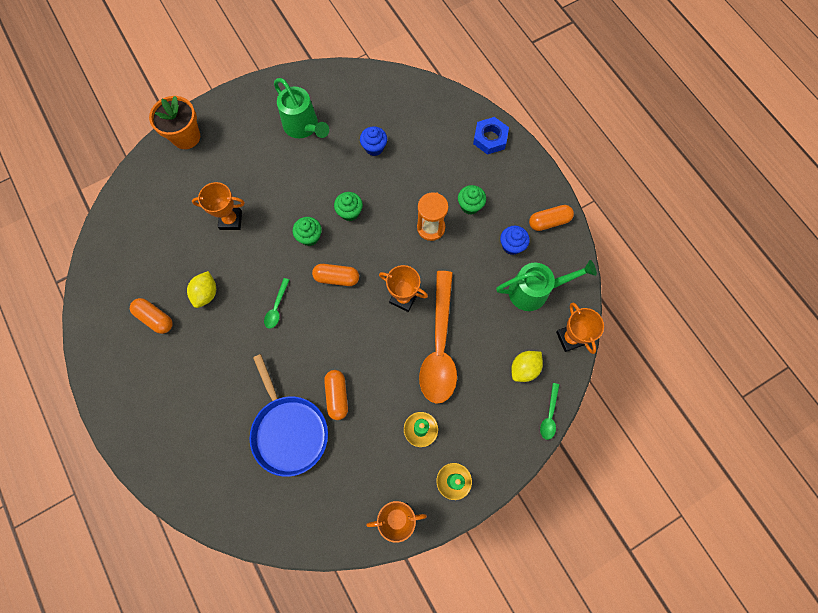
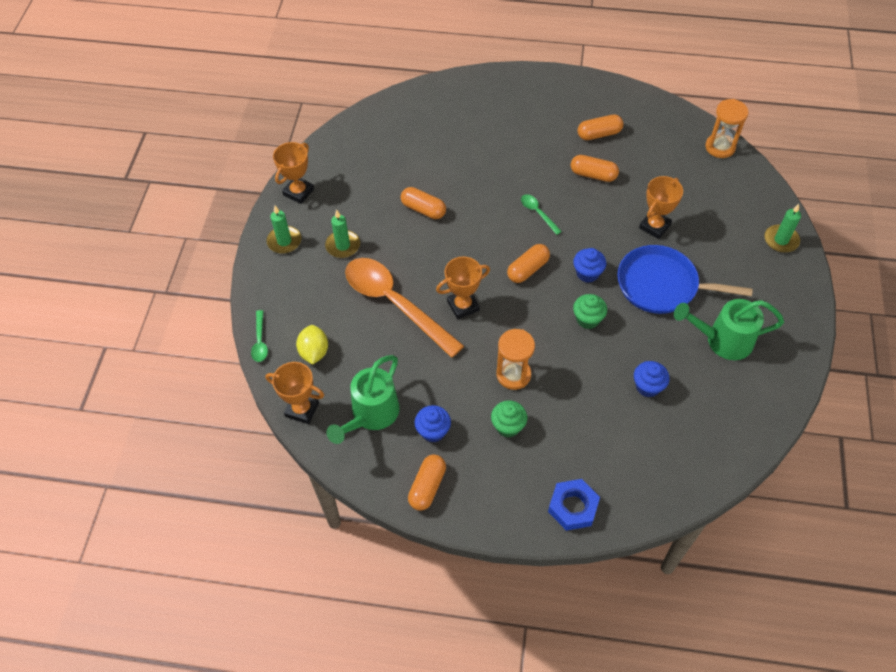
camera: 130 degrees right, 15 degrees down
orange flower pot [149,96,200,149] -> green candle [764,204,801,253]
yellow lemon [187,271,216,308] -> orange capsule [571,155,619,182]
blue pan [250,354,328,477] -> blue pan moved to [617,245,753,314]
green cupcake [292,217,322,246] -> blue cupcake [573,248,606,283]
green spoon [540,383,559,440] -> green spoon turned 150 degrees counterclockwise [251,310,268,362]
none -> orange hourglass [705,99,749,158]

